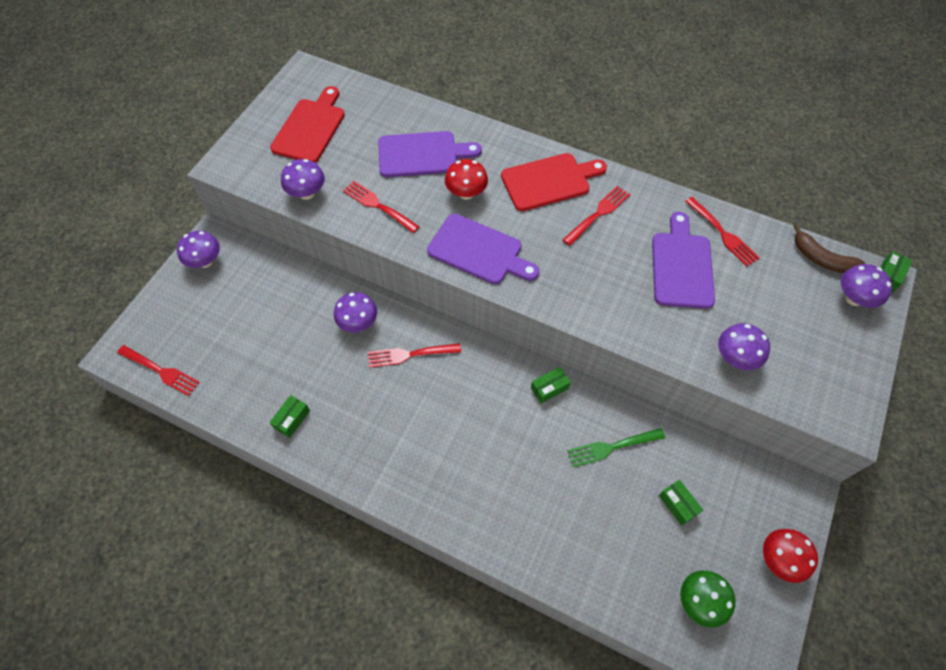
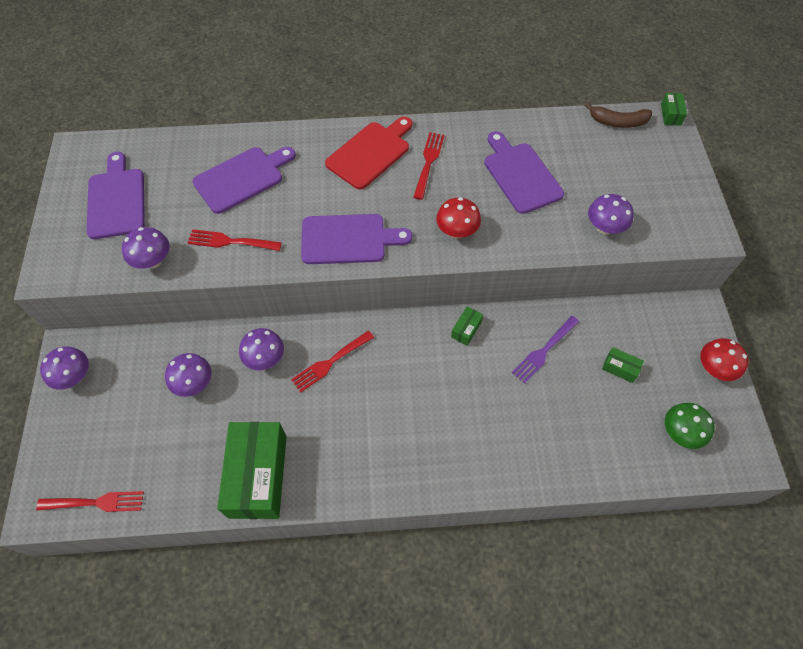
camera: 30 degrees left, 0 degrees up
green box [269,395,310,438] -> green box [217,422,287,519], size x2.39
red cutting board [270,86,345,163] -> purple cutting board [87,152,145,239]
red mushroom [445,159,488,200] -> red mushroom moved to [436,197,481,238]
green fork [567,428,665,467] -> purple fork [512,316,579,384]
red fork [685,197,760,267] -> none
purple mushroom [841,264,893,308] -> purple mushroom moved to [165,353,211,397]

